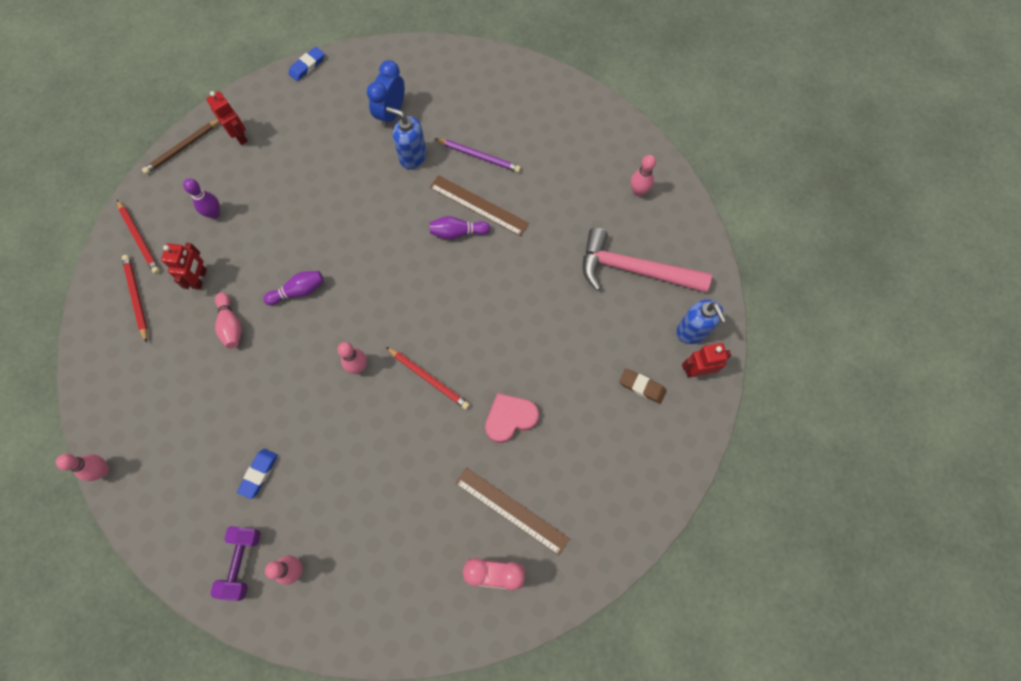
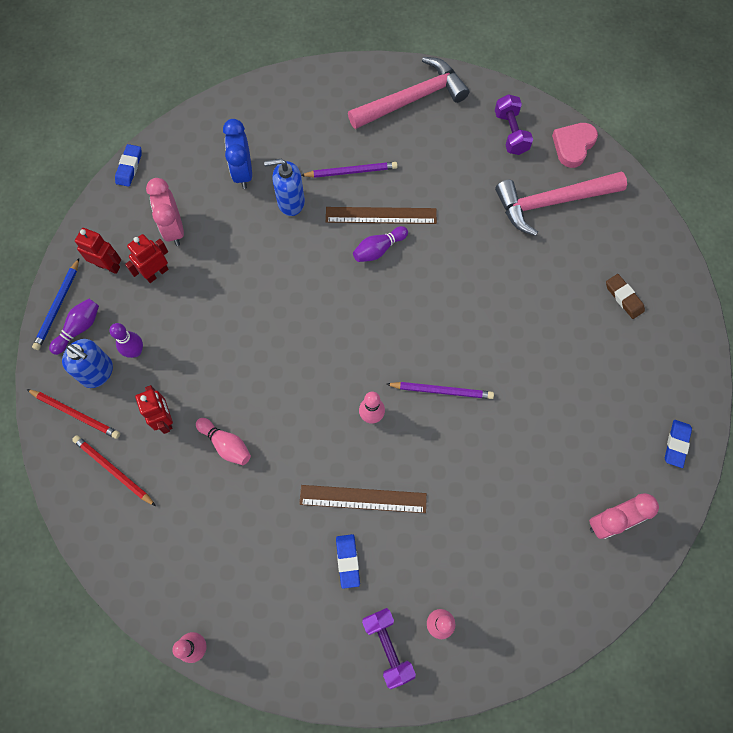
camera: 30 degrees left, 0 degrees up
brown pencil [142,119,219,174] -> blue pencil [32,258,79,350]
purple bowling pin [263,271,324,305] -> purple bowling pin moved to [49,299,99,355]
red pencil [386,347,470,409] -> purple pencil [386,382,494,399]
brown ruler [455,467,570,555] -> brown ruler moved to [299,485,427,513]
pink heart [485,393,539,443] -> pink heart moved to [552,123,598,168]
brown eraser [619,368,667,404] -> brown eraser turned 60 degrees clockwise [606,274,645,319]
pink bowling pin [631,155,656,196] -> purple dumbbell [495,94,533,155]
blue soap dispenser [676,299,727,344] -> blue soap dispenser moved to [62,339,113,388]
red robot [682,343,731,378] -> red robot moved to [125,234,169,283]
none -> pink clock [146,178,184,246]
none -> pink hammer [348,57,469,129]
none -> blue eraser [665,420,692,468]

